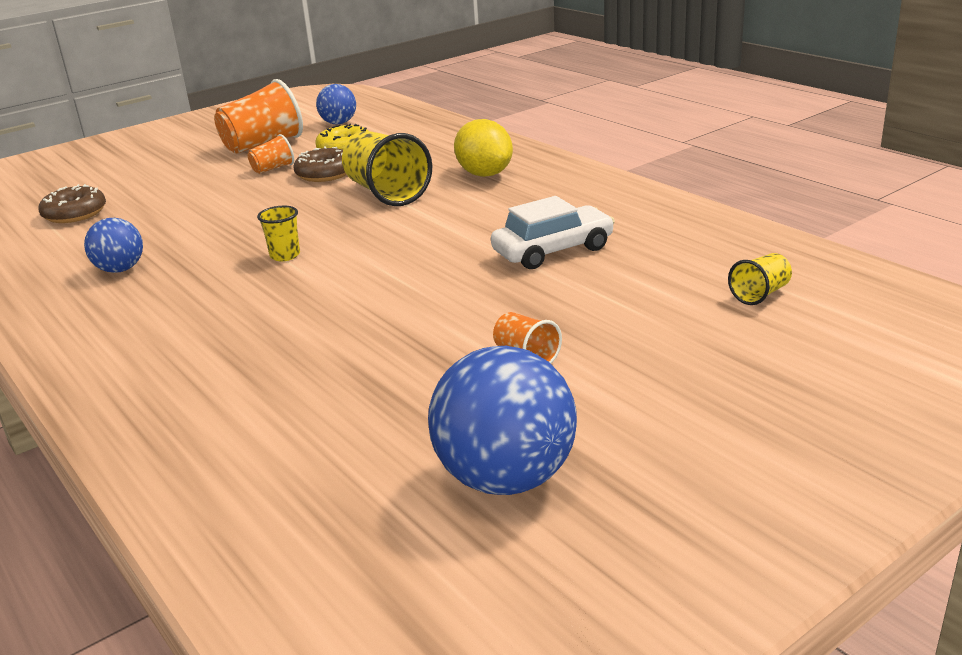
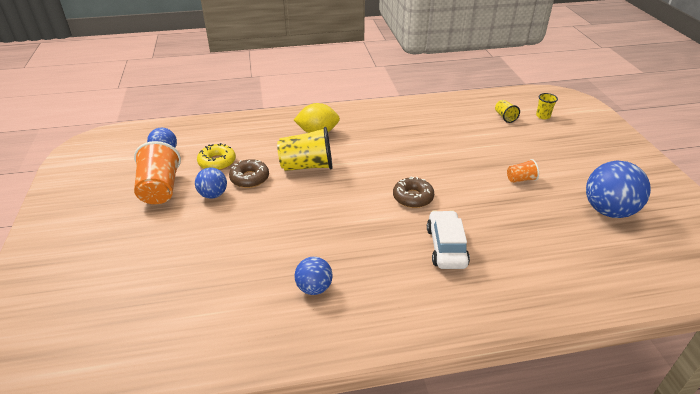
camera: 65 degrees left, 10 degrees up
brown donut [38,184,106,223] -> brown donut moved to [393,176,434,208]
orange cup [248,134,294,174] -> blue ball [195,167,227,199]
yellow cup [257,206,300,261] -> yellow cup moved to [536,93,558,119]
white car [491,196,615,269] -> white car moved to [427,210,470,269]

